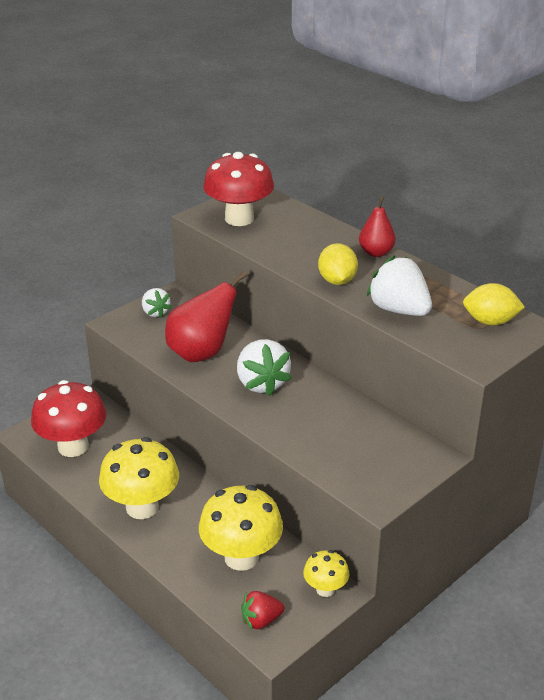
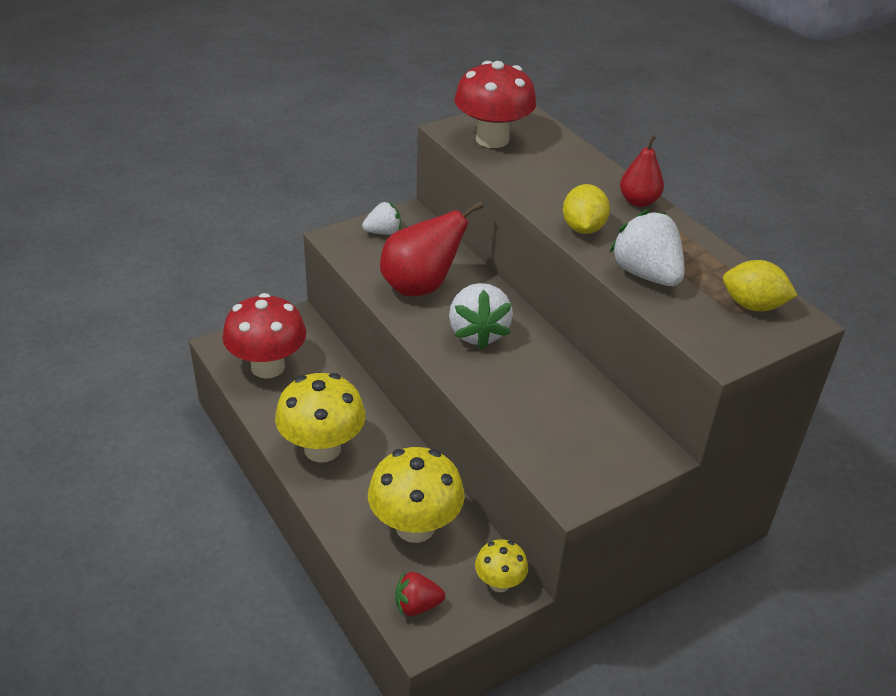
camera: 10 degrees right, 5 degrees up
white strawberry [142,288,172,318] -> white strawberry turned 90 degrees counterclockwise [362,202,401,235]

